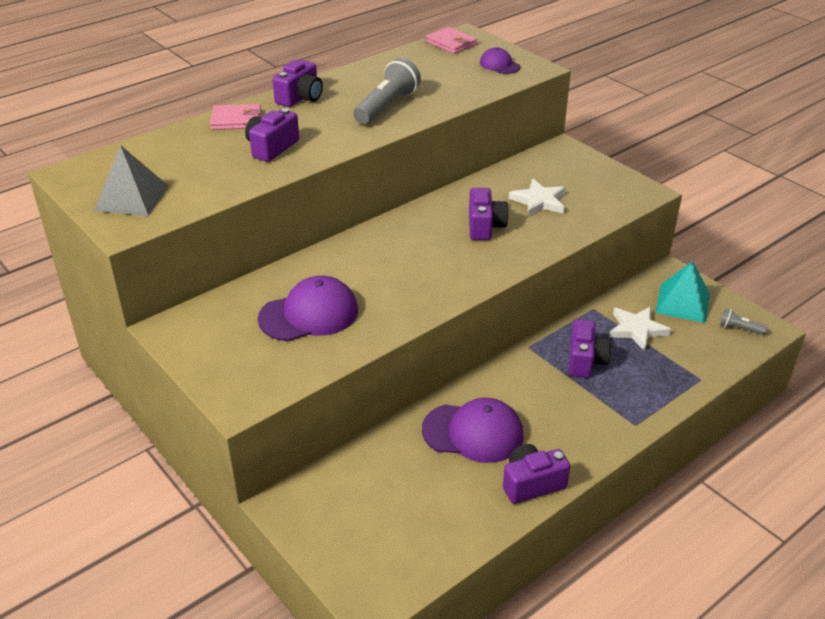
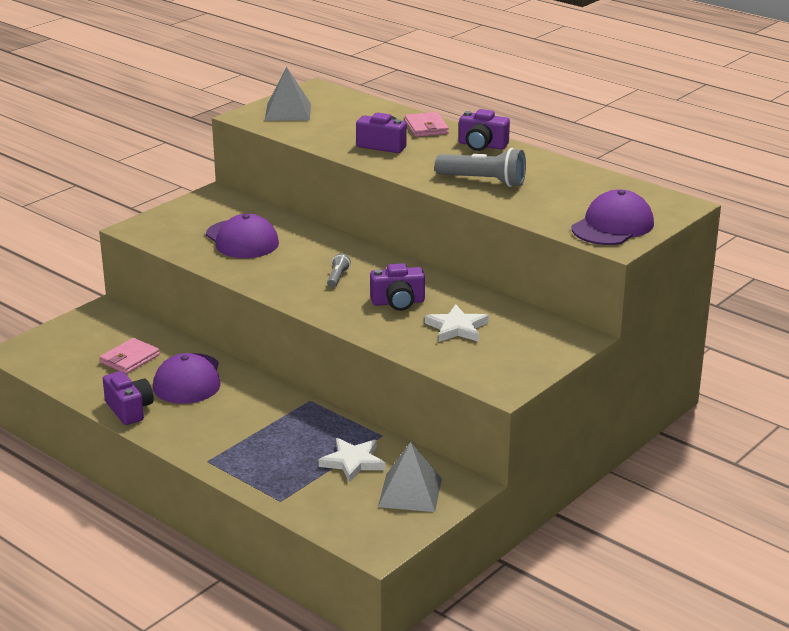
camera: 80 degrees right, 10 degrees down
pink wallet [426,27,477,54] -> pink wallet moved to [100,338,160,374]
purple cap [480,47,520,74] -> purple cap [572,189,654,245], size x1.83
purple camera [569,319,612,378] -> none
turquoise pyramid [655,261,710,323] -> grey pyramid [378,442,442,512]
grey flashlight [720,308,768,335] -> grey flashlight moved to [327,253,351,287]

